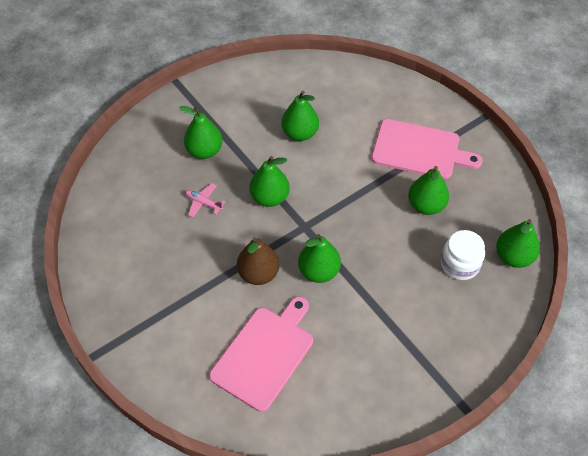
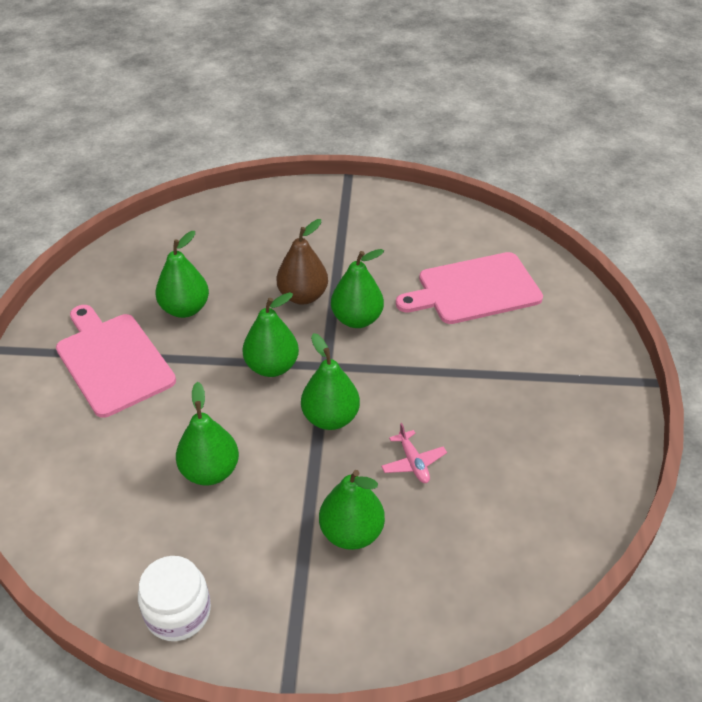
camera: 140 degrees left, 10 degrees down
brown pear [237,237,279,285] -> brown pear moved to [277,219,328,304]
white jar [441,230,485,280] -> white jar moved to [138,556,211,641]
green pear [496,219,540,268] -> green pear moved to [242,292,299,377]

